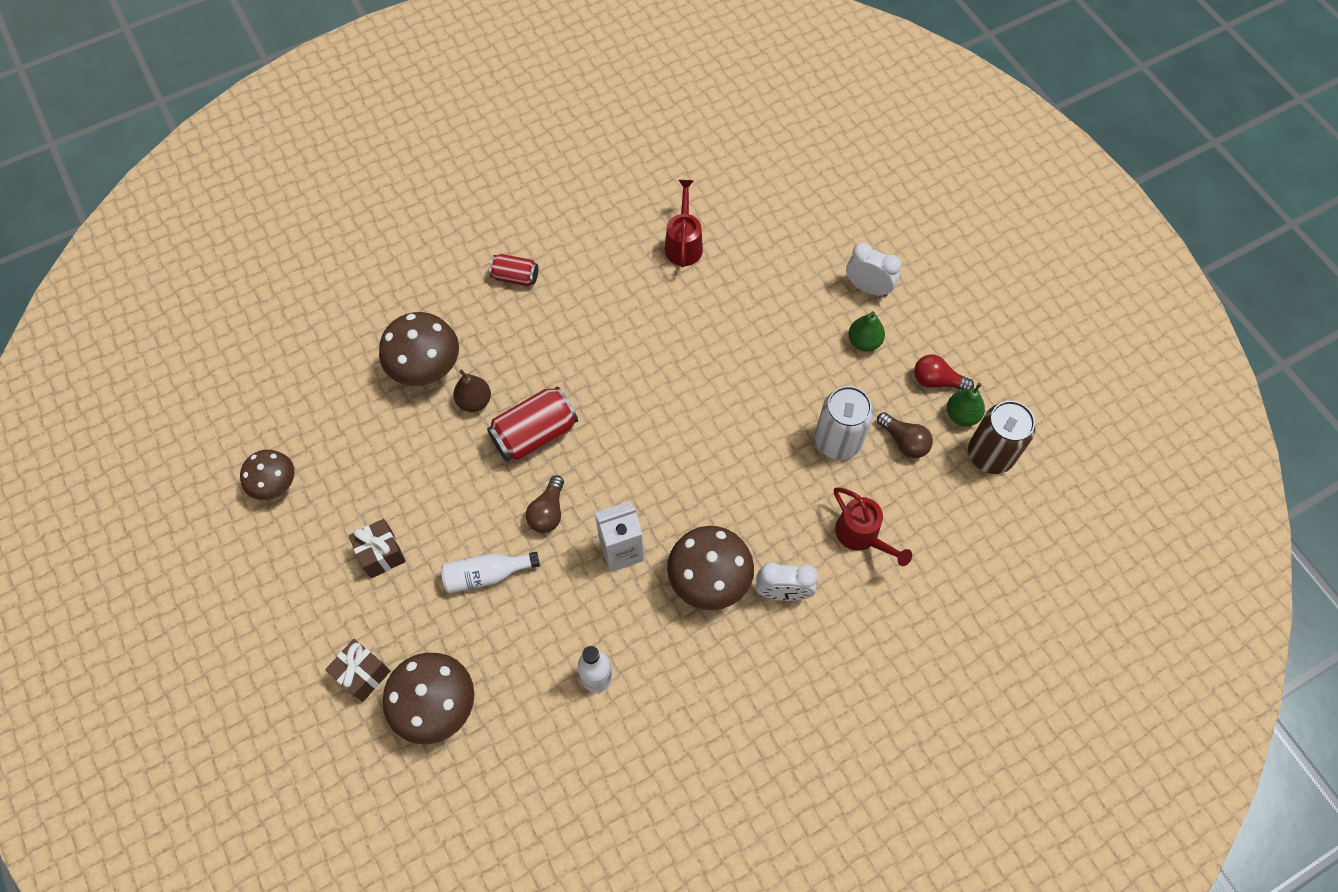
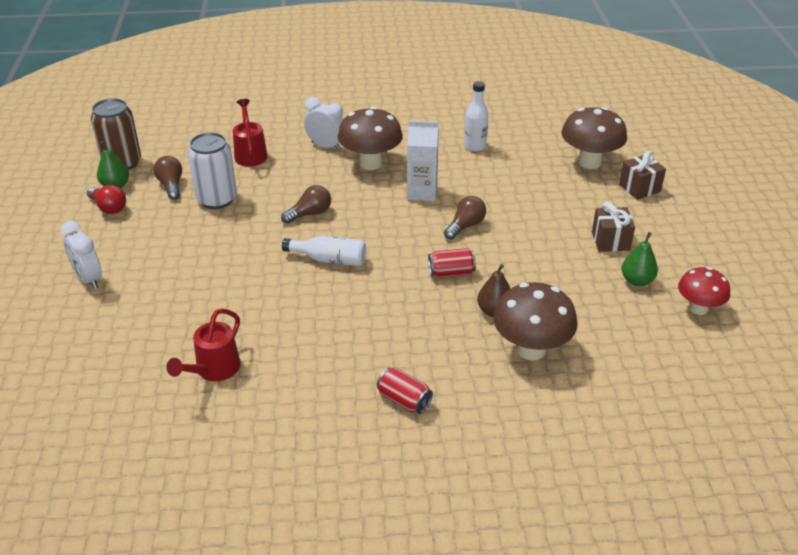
camera: 155 degrees left, 25 degrees down
brown mushroom [240,450,294,500] -> red mushroom [678,267,730,315]
white bottle [441,552,540,594] -> white bottle moved to [282,236,366,266]
red can [487,386,578,462] -> red can [428,248,476,278], size x0.59
green pear [848,311,885,352] -> green pear moved to [621,232,658,286]
none -> brown light bulb [281,185,331,224]

